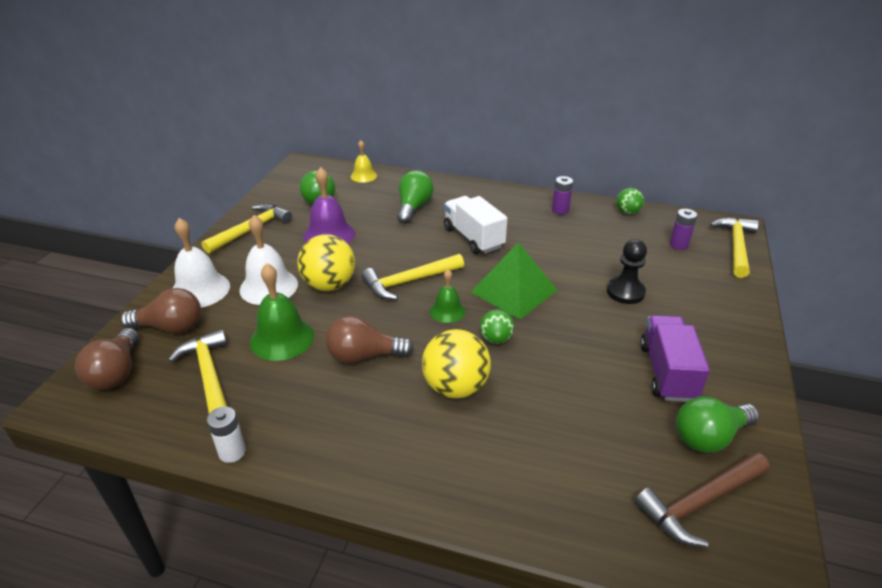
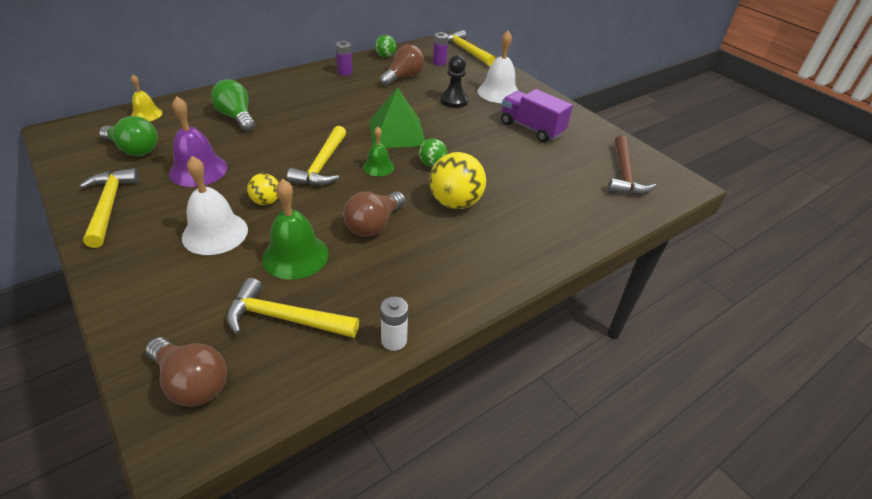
camera: 55 degrees left, 5 degrees up
brown light bulb [120,288,201,334] -> brown light bulb moved to [380,44,425,86]
white bell [173,218,230,308] -> white bell moved to [478,30,518,103]
yellow ball [298,235,355,291] -> yellow ball [247,173,279,205], size x0.55
white truck [444,196,508,254] -> none
green light bulb [676,396,759,453] -> none

